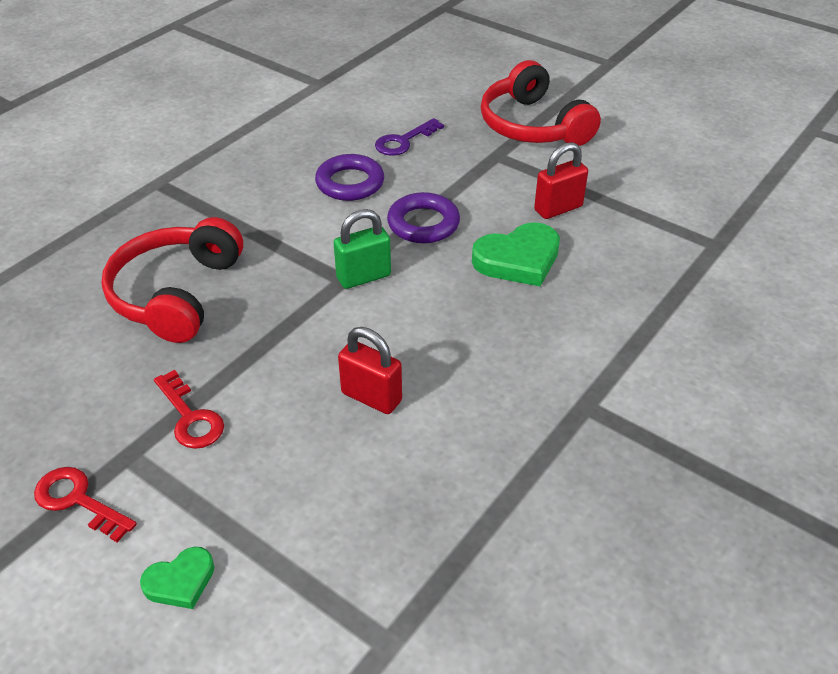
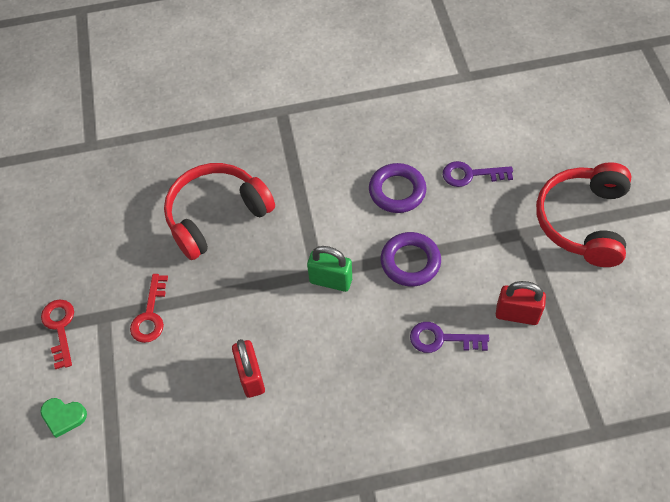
camera: 45 degrees right, 15 degrees up
green heart [472,222,560,287] -> purple key [410,322,489,353]

